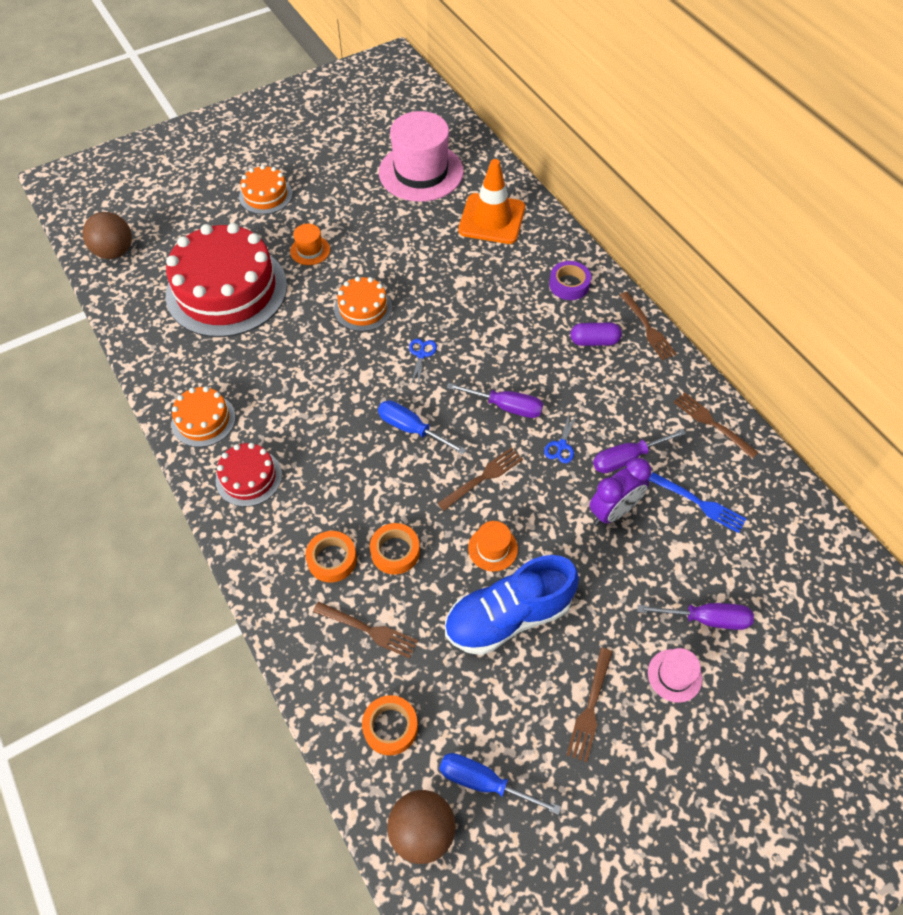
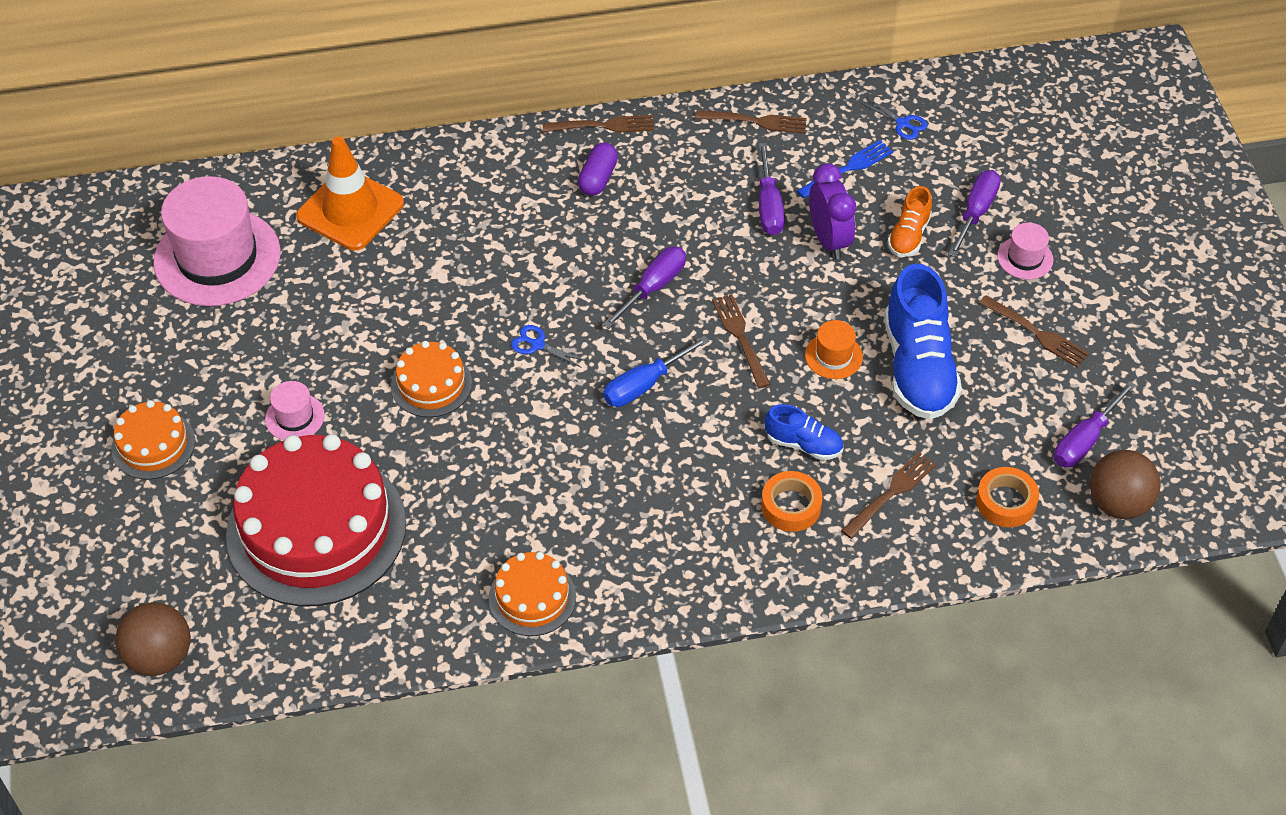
camera: 70 degrees left, 5 degrees down
red cake [216,443,282,507] -> none
orange hat [290,224,330,265] -> pink hat [265,381,325,440]
orange tape [370,523,420,575] -> blue shoe [765,404,843,460]
blue screwdriver [439,753,561,815] -> purple screwdriver [1054,381,1136,468]
blue scissors [544,412,577,463] -> blue scissors moved to [861,97,928,140]
purple tape [549,261,591,300] -> none
brown fork [674,392,759,459] -> brown fork turned 150 degrees counterclockwise [695,110,807,134]
none -> orange shoe [888,186,932,257]

